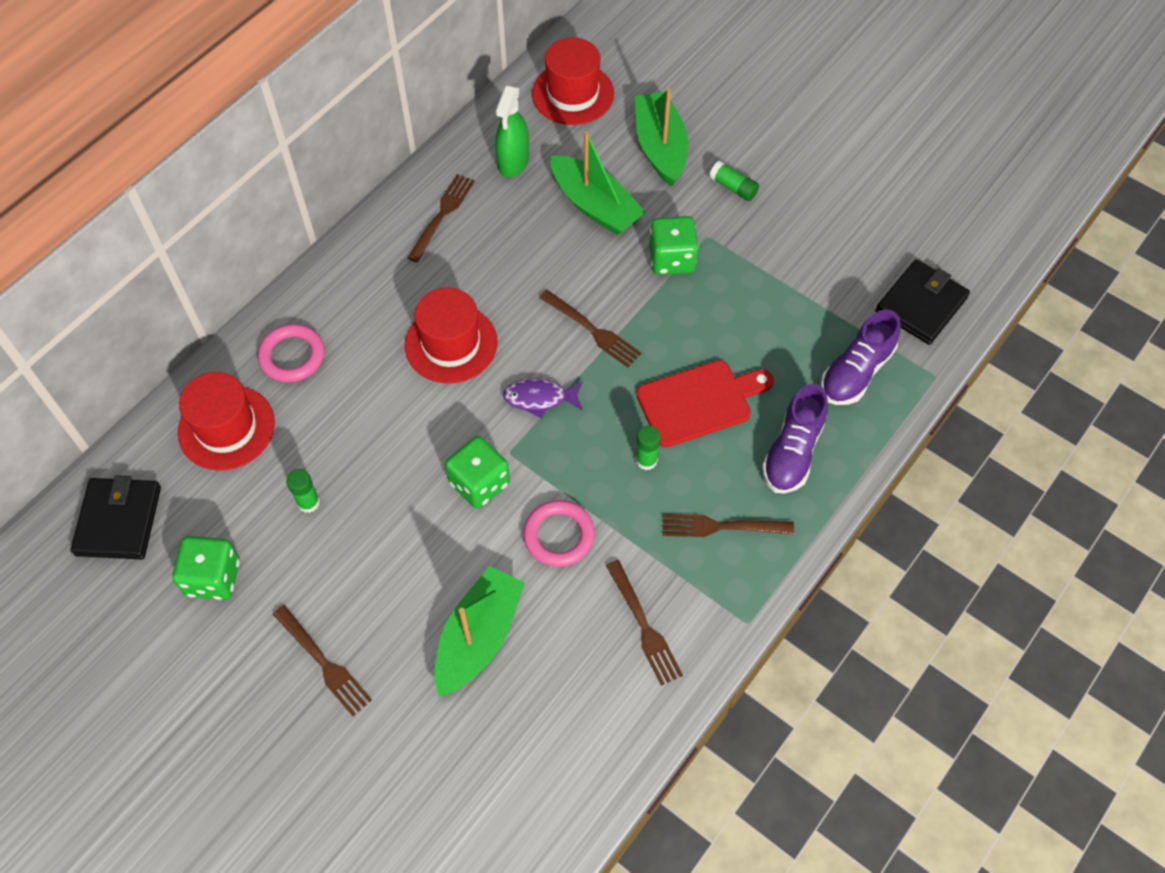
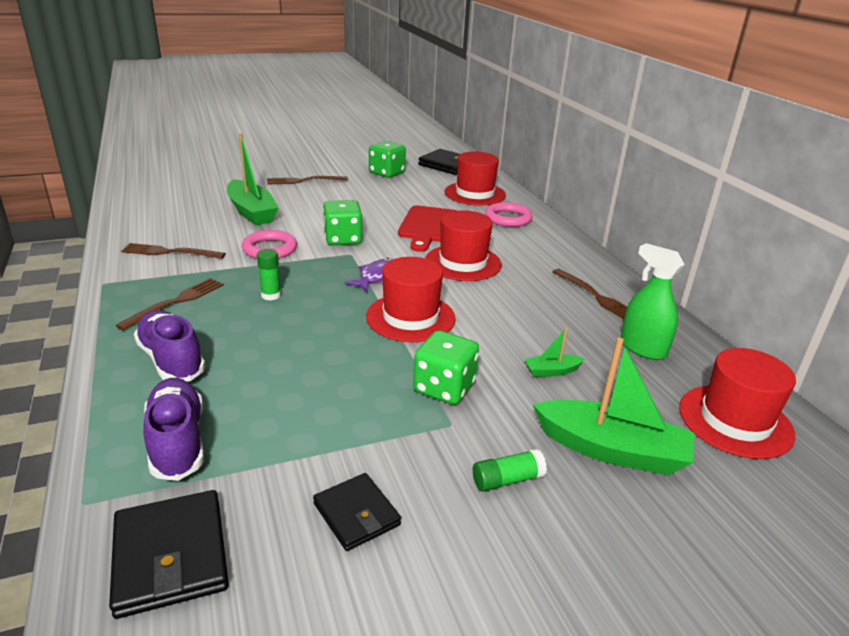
camera: 120 degrees right, 30 degrees down
green glue stick [286,469,320,513] -> none
brown fork [539,290,642,367] -> red hat [366,257,456,342]
green boat [551,131,646,235] -> green boat [524,328,585,377], size x0.46
red cutting board [636,360,774,447] -> red cutting board moved to [398,205,458,252]
none -> black wallet [313,473,401,551]

